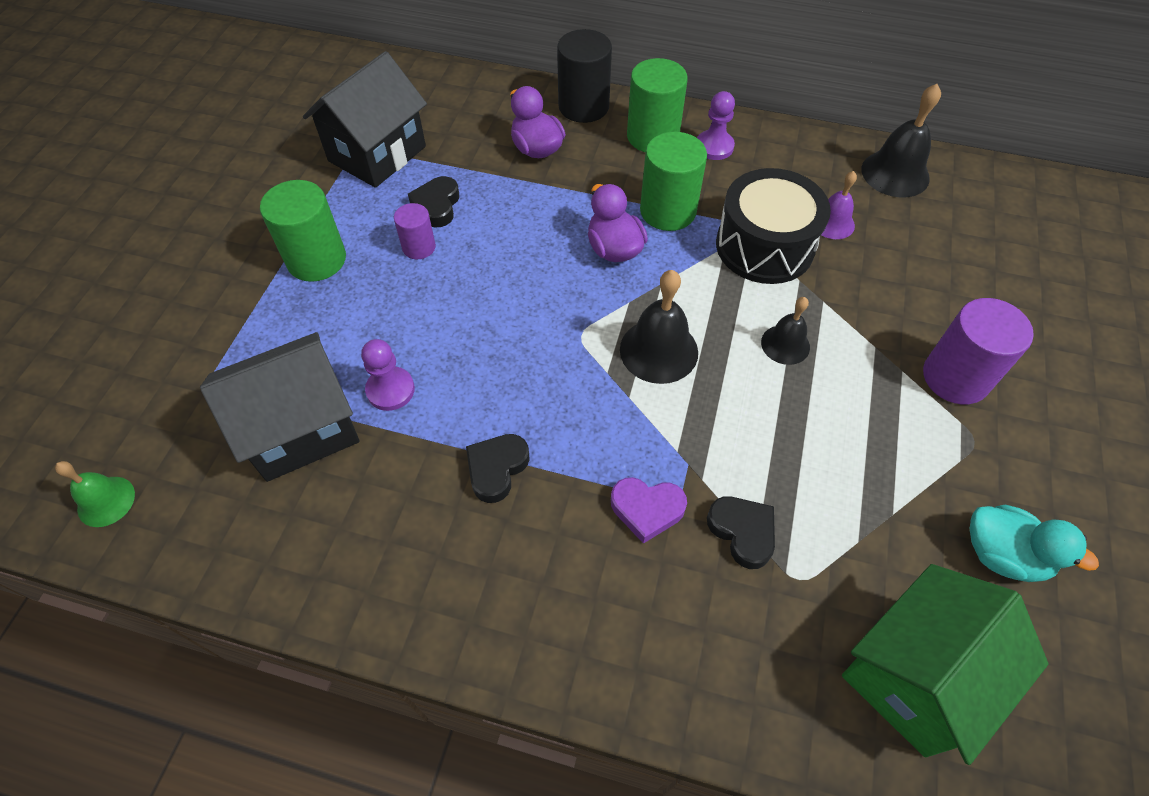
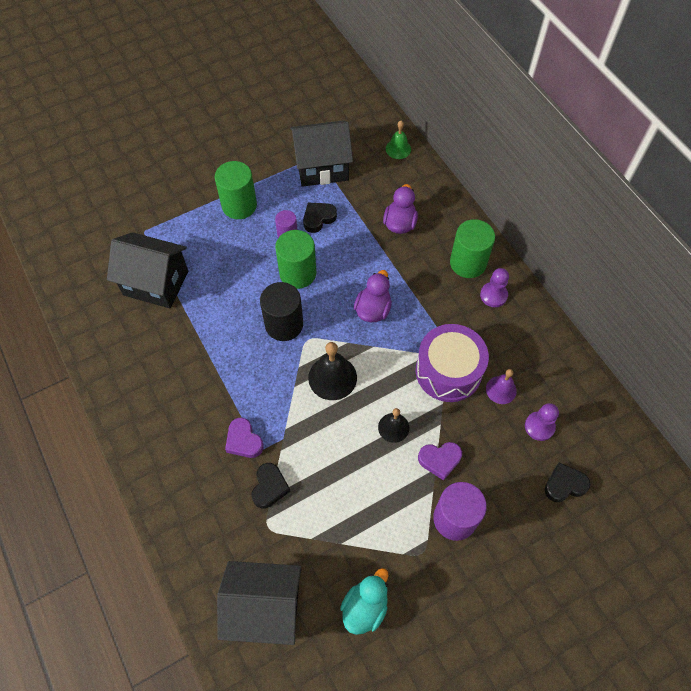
camera: 45 degrees right, 5 degrees up
green bell [55,461,135,527] -> green bell moved to [386,121,411,159]
purple pawn [361,339,415,411] -> purple pawn moved to [525,403,559,441]
black heart [466,434,530,503] -> black heart moved to [545,463,590,502]
black cylinder [557,29,612,123] -> black cylinder moved to [260,282,303,341]
green cylinder [640,132,707,231] -> green cylinder moved to [275,230,316,289]
black drum [716,168,831,284] -> purple drum [416,324,489,402]
green house [842,564,1048,765] -> black house [217,561,302,645]
black bell [861,84,941,198] -> none
turquoise duck [970,505,1099,582] -> turquoise duck turned 135 degrees counterclockwise [340,568,389,635]
none -> purple heart [418,442,462,480]

